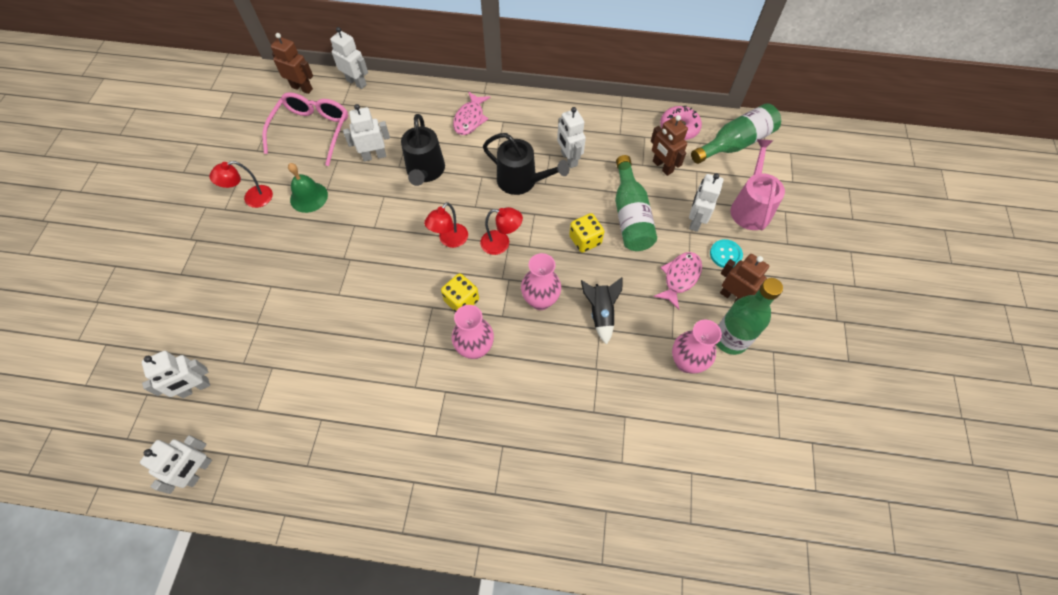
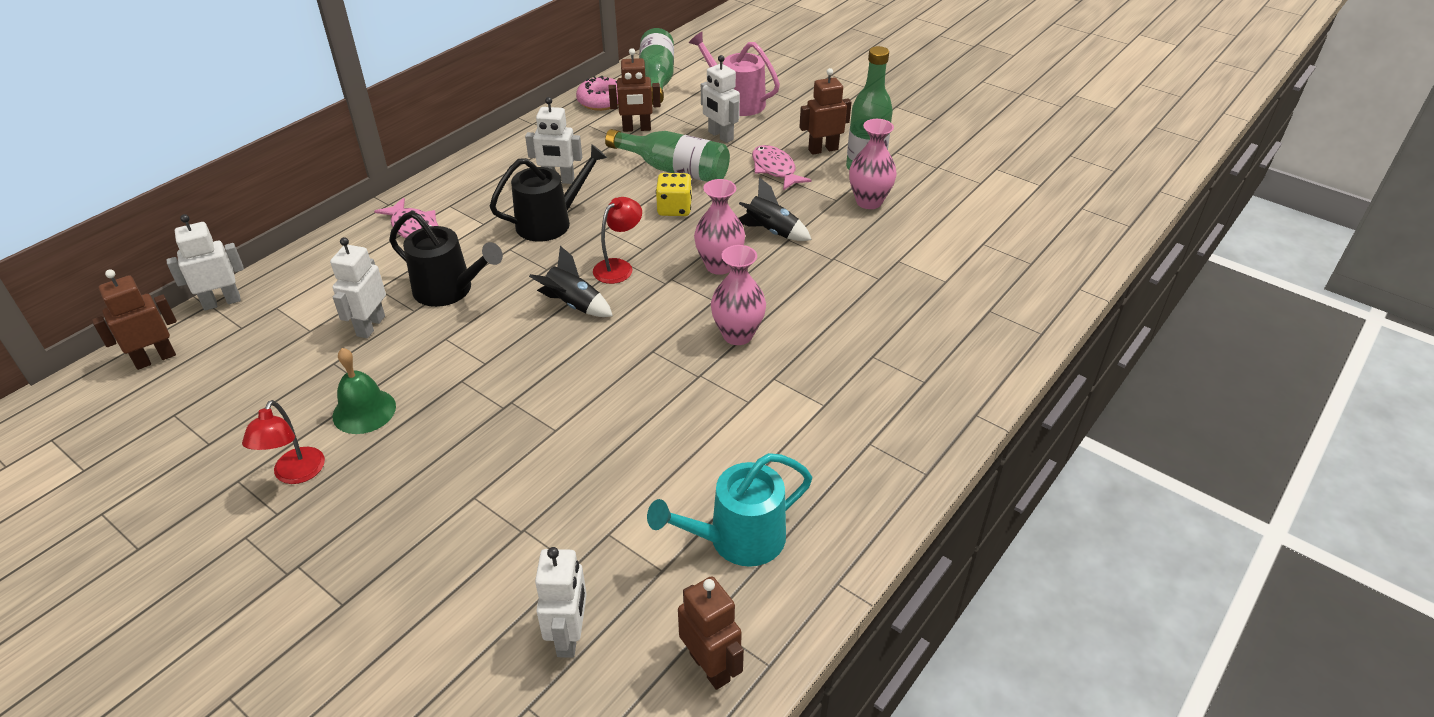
camera: 60 degrees left, 20 degrees down
white robot [140,435,212,494] -> brown robot [678,576,744,690]
pink glasses [262,92,348,166] -> none
red lamp [424,202,468,248] -> black rocket [529,246,613,317]
yellow dice [441,273,479,312] -> none
turquoise button [710,239,743,268] -> none
none -> turquoise watering can [647,453,812,567]

